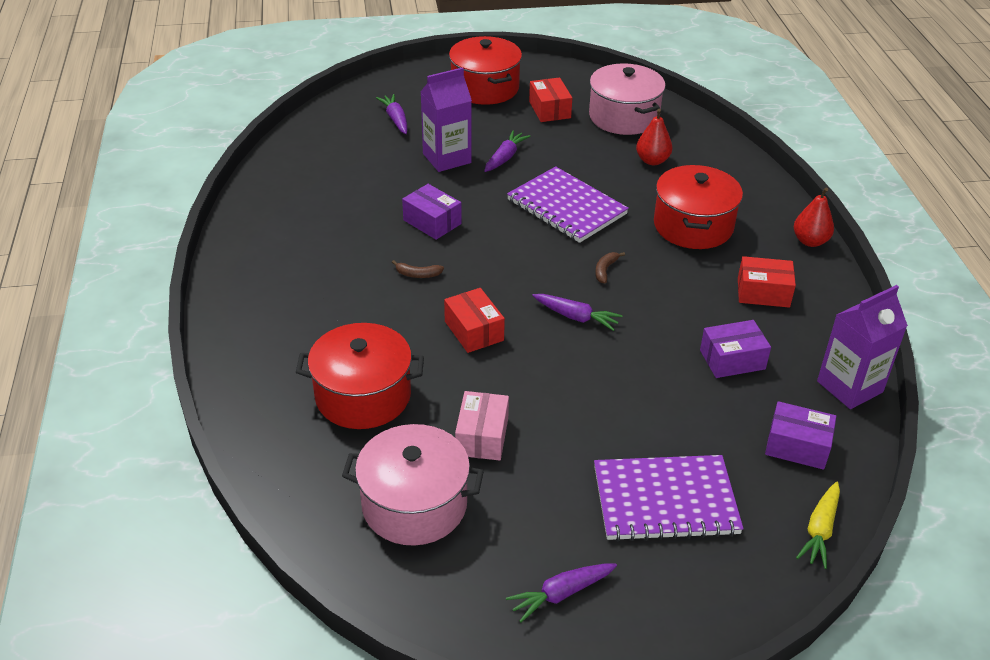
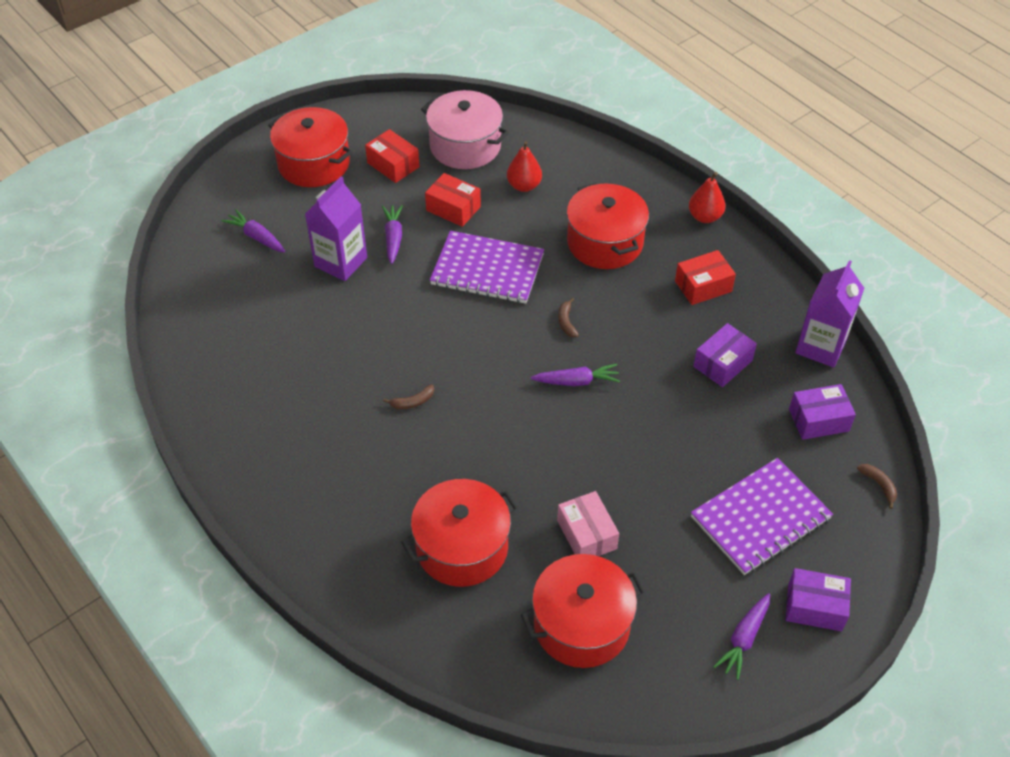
camera: 30 degrees left, 10 degrees up
pink pot [342,424,484,546] -> red pot [521,554,647,668]
purple box [402,184,462,240] -> purple box moved to [786,568,851,631]
red box [444,288,505,353] -> red box moved to [425,173,481,227]
yellow carrot [796,482,840,569] -> brown banana [857,464,897,509]

